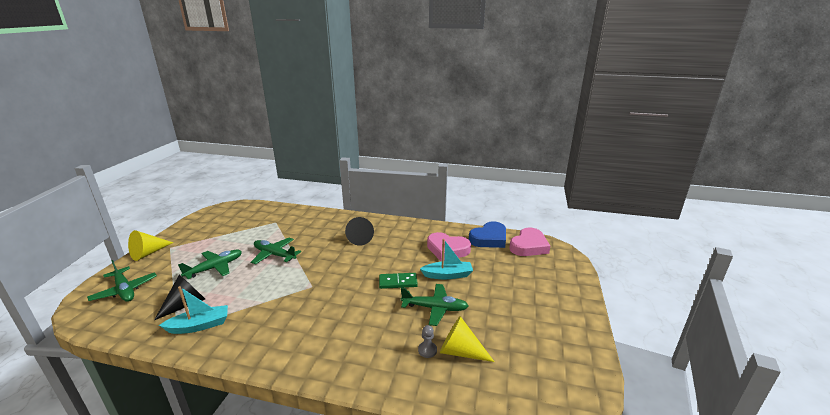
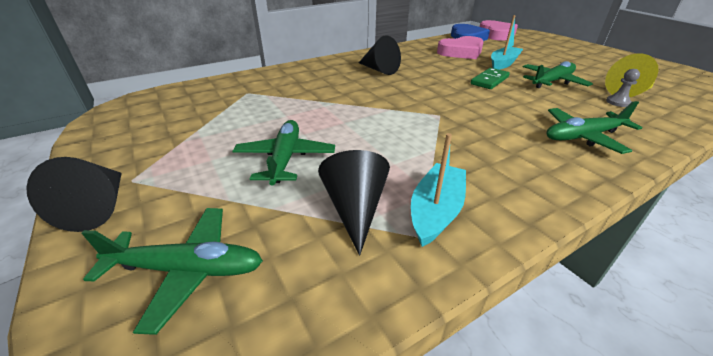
camera: 45 degrees left, 10 degrees up
yellow cone [128,230,174,261] -> black cone [26,157,122,232]
green plane [251,238,301,264] -> green plane moved to [546,101,643,154]

